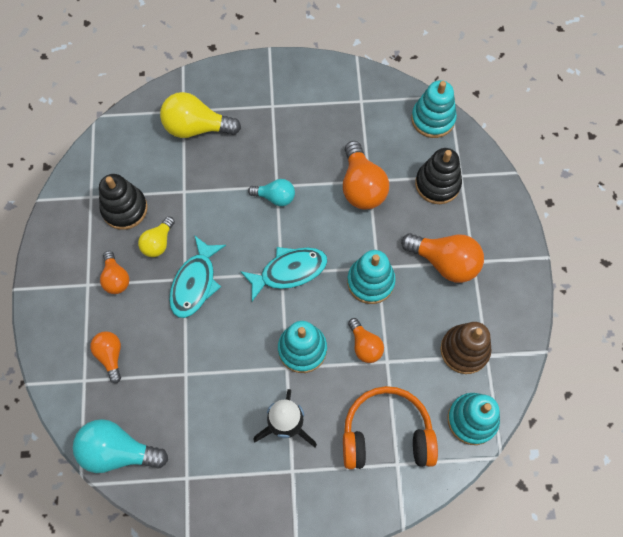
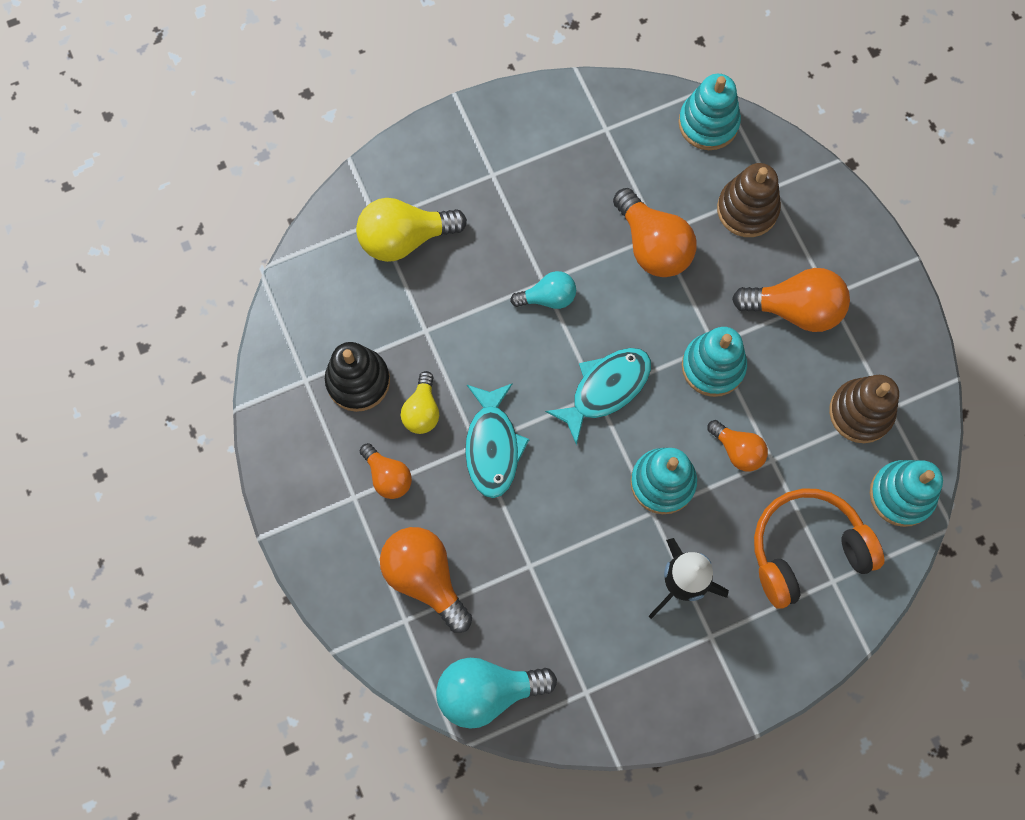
camera: 20 degrees left, 5 degrees up
orange light bulb [90,331,121,383] -> orange light bulb [380,527,472,633], size x1.68
black stacking toy [415,148,462,204] -> brown stacking toy [717,163,781,237]

